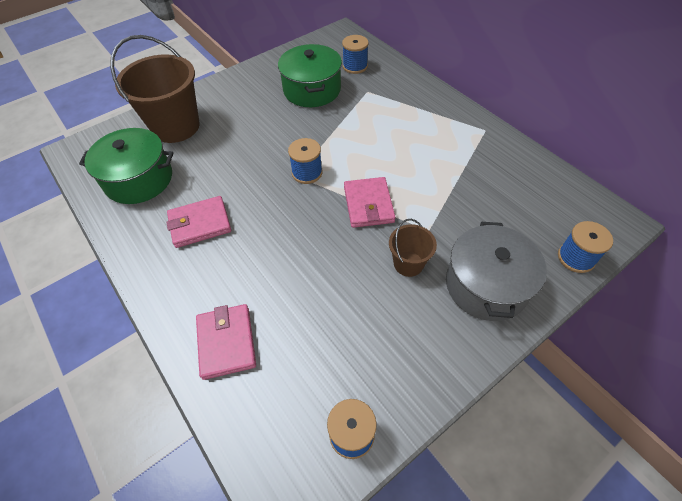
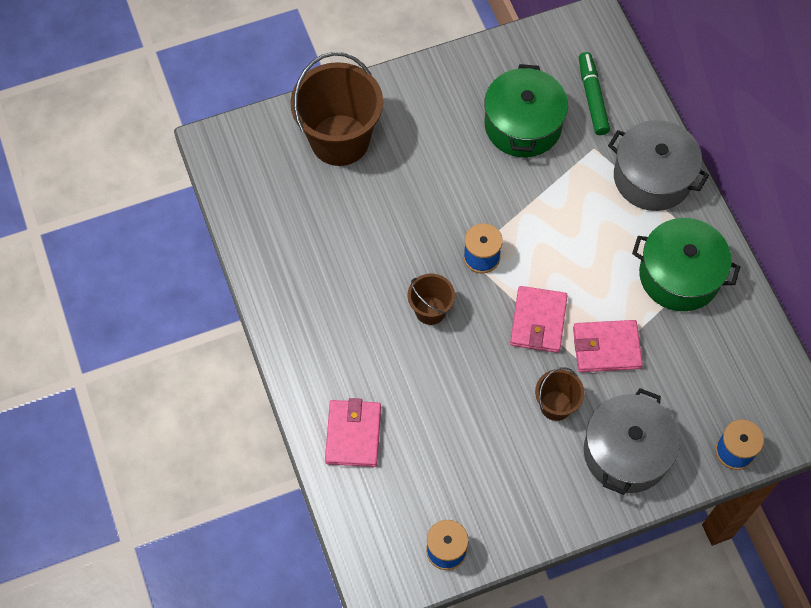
camera: 15 degrees right, 10 degrees up
green pot [79,128,174,204] -> green pot moved to [632,218,740,311]
pink wallet [166,196,231,248] -> pink wallet moved to [573,320,643,372]
blue spool [342,35,369,74] -> green marker [579,52,610,135]
none -> brown bucket [408,274,455,325]
none -> grey pot [608,120,709,211]

